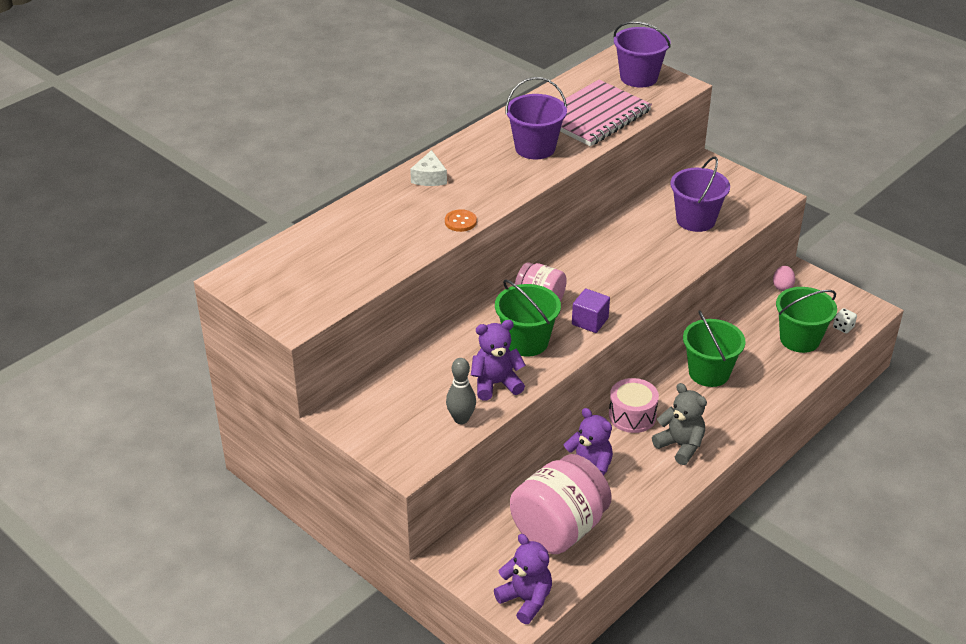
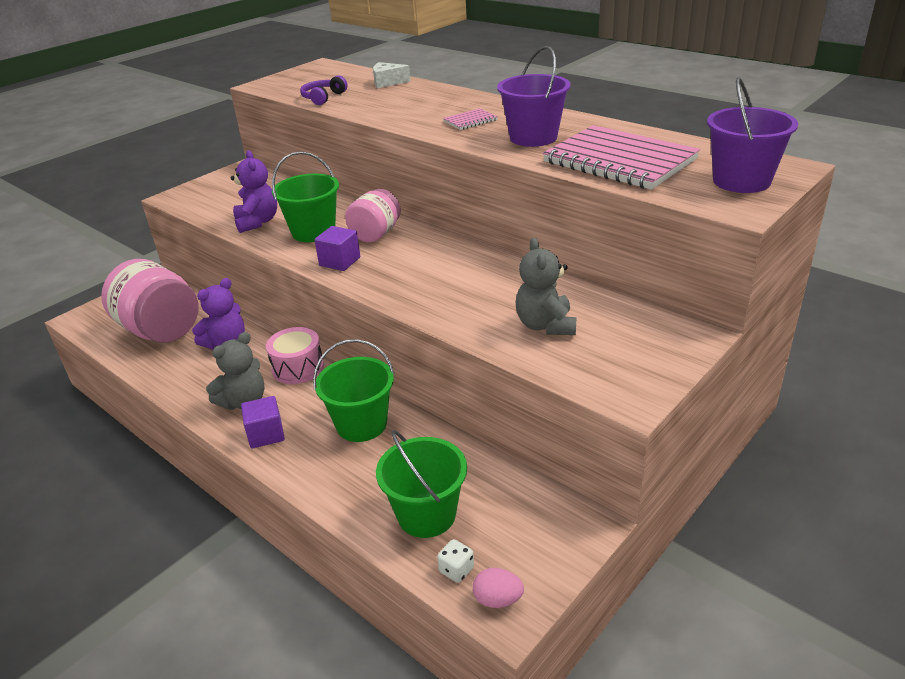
camera: 90 degrees right, 5 degrees down
white cheese [410,150,447,186] -> white cheese moved to [373,62,411,88]
orange button [445,209,477,232] -> none
grey bowling pin [446,358,476,424] -> none
purple teddy bear [494,534,552,624] -> none
purple bucket [671,157,730,232] -> grey teddy bear [516,238,576,335]
pink egg [773,266,795,291] -> pink egg moved to [473,568,524,608]
none -> purple cube [241,396,285,449]
none -> purple headphones [300,75,347,105]
none -> pink notebook [443,108,497,130]

